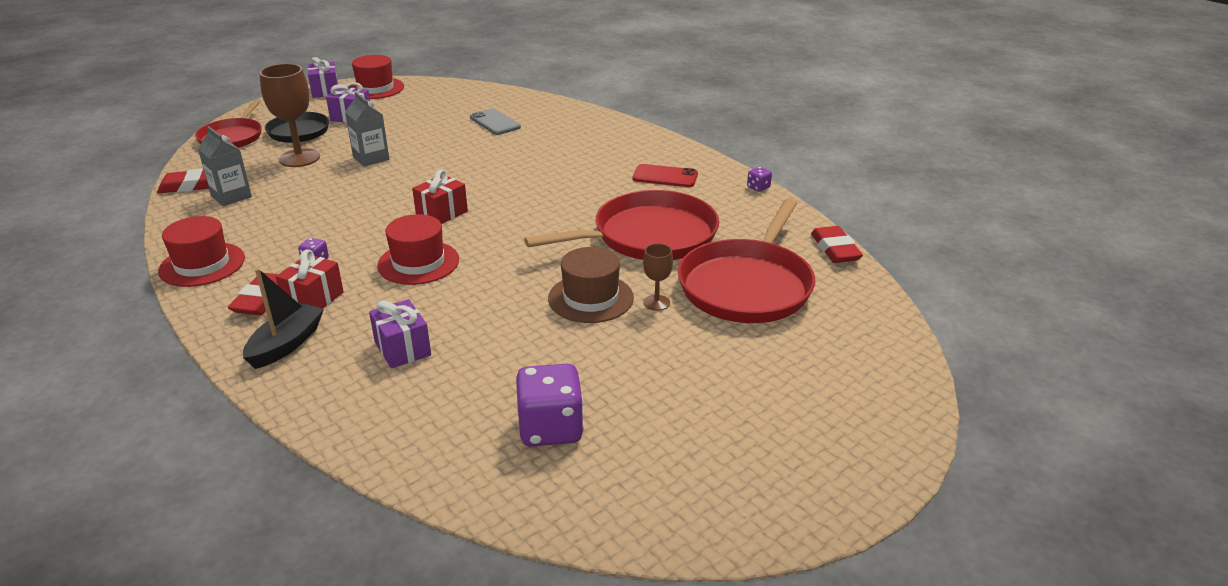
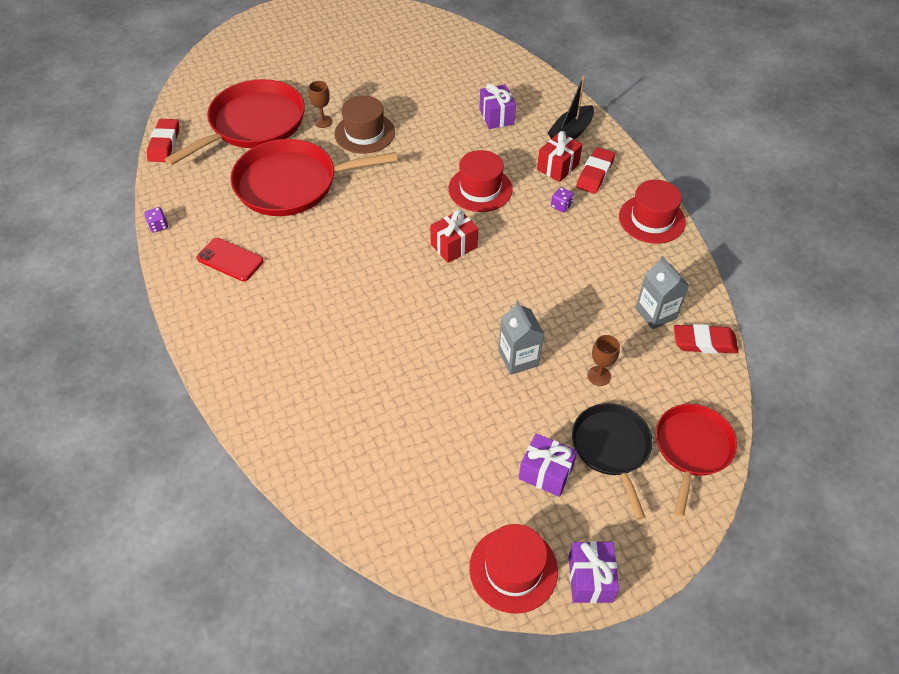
camera: 165 degrees left, 20 degrees up
brown goblet [259,63,320,167] -> brown goblet [587,335,620,386], size x0.52
grey phone [470,109,521,135] -> none
purple dice [516,364,584,447] -> none

